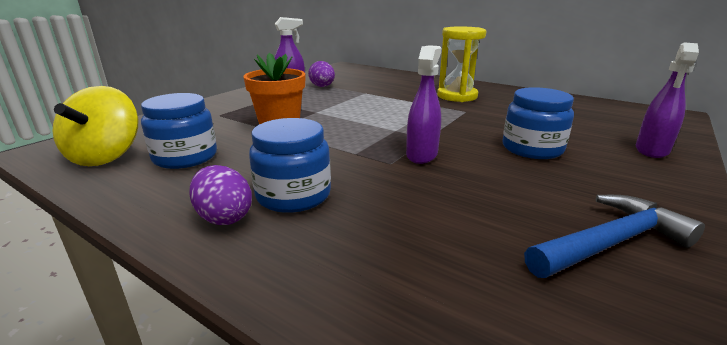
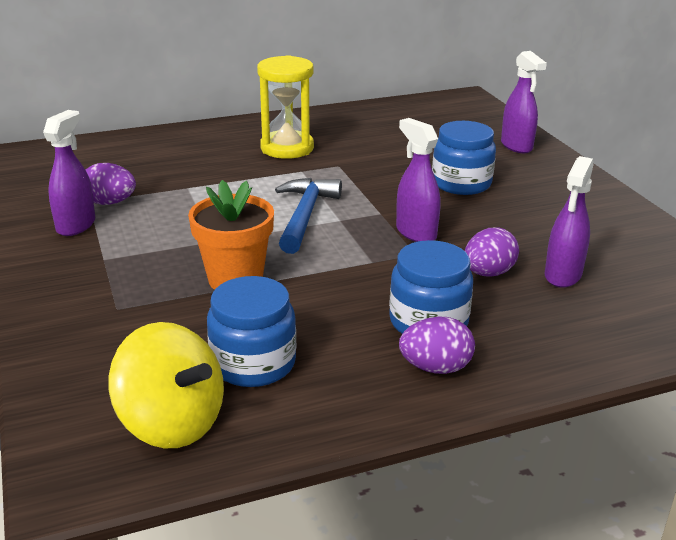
camera: 55 degrees left, 5 degrees up
blue hammer [524,195,705,278] -> blue hammer moved to [275,178,342,254]
none -> purple egg [465,227,519,276]
none -> purple spray bottle [545,156,593,288]

